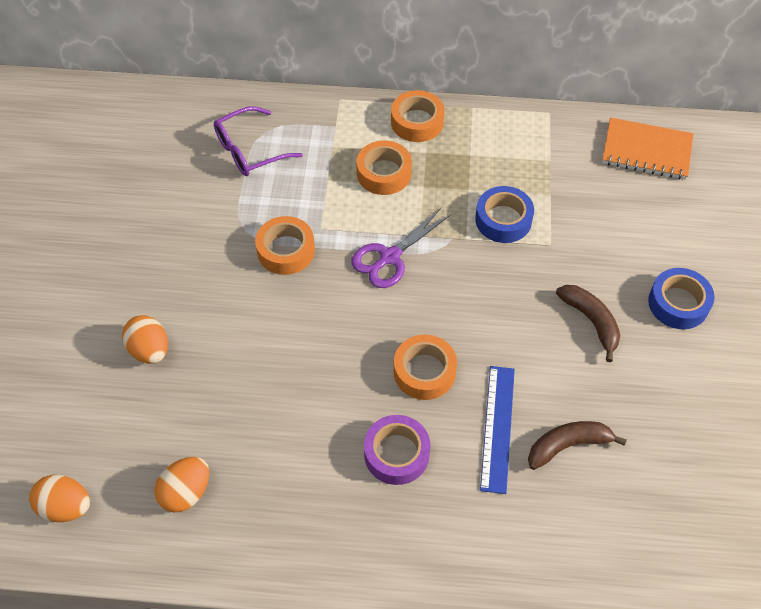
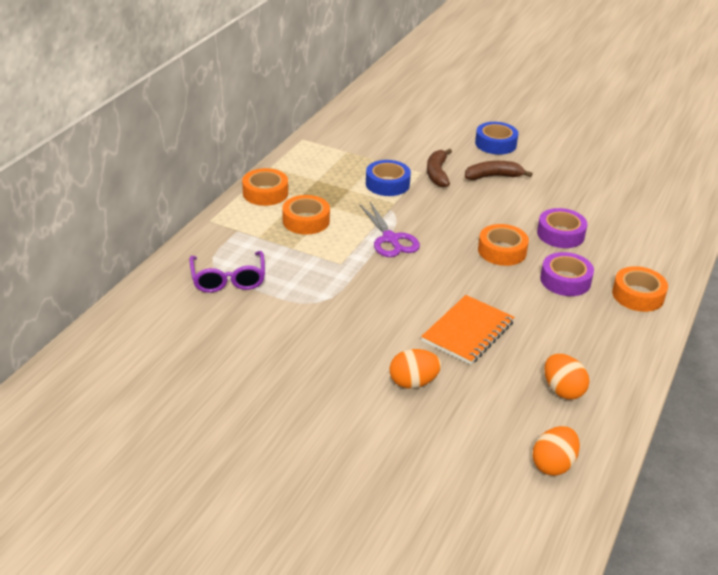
camera: 70 degrees left, 20 degrees down
orange tape [255,216,315,275] -> orange tape moved to [612,266,668,312]
blue ruler [480,366,515,494] -> purple tape [537,208,588,248]
brown banana [528,421,627,470] -> brown banana moved to [427,149,452,187]
orange notebook [602,118,694,179] -> orange notebook moved to [421,295,515,365]

